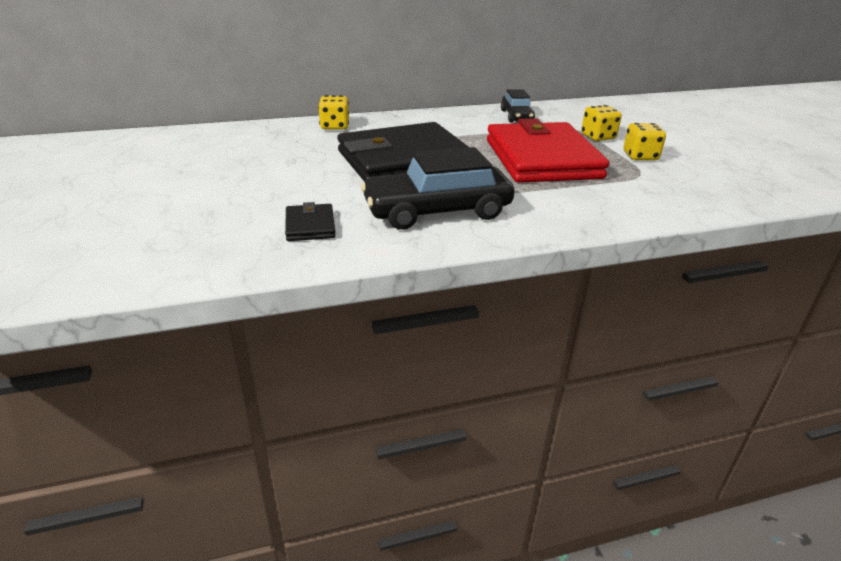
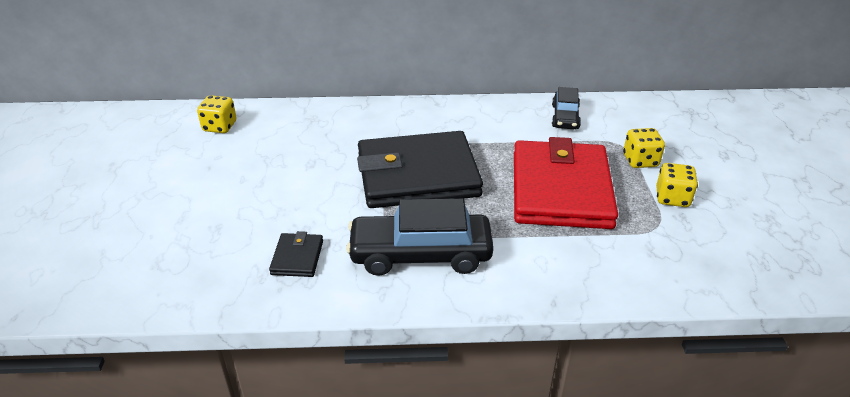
camera: 15 degrees right, 5 degrees up
yellow dice [318,95,349,130] -> yellow dice moved to [197,95,236,133]

